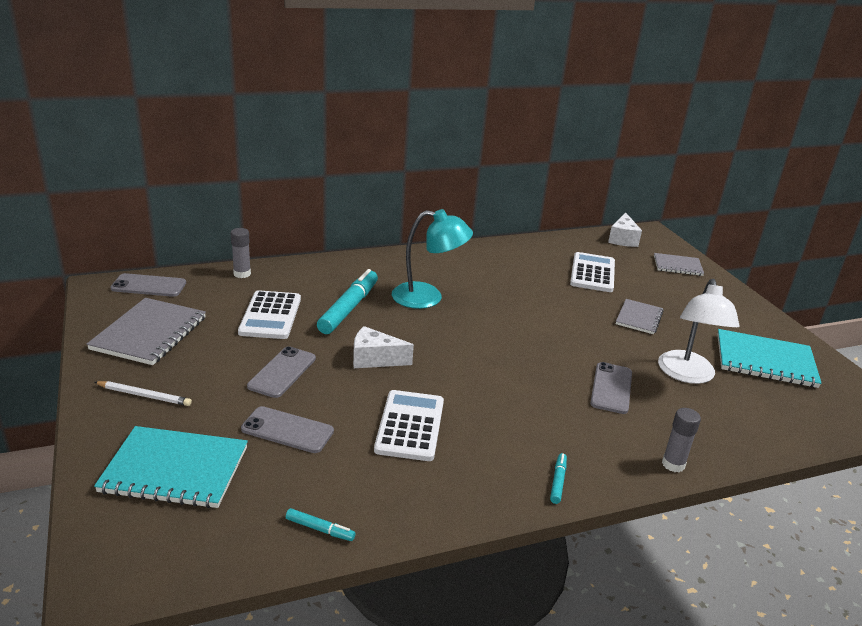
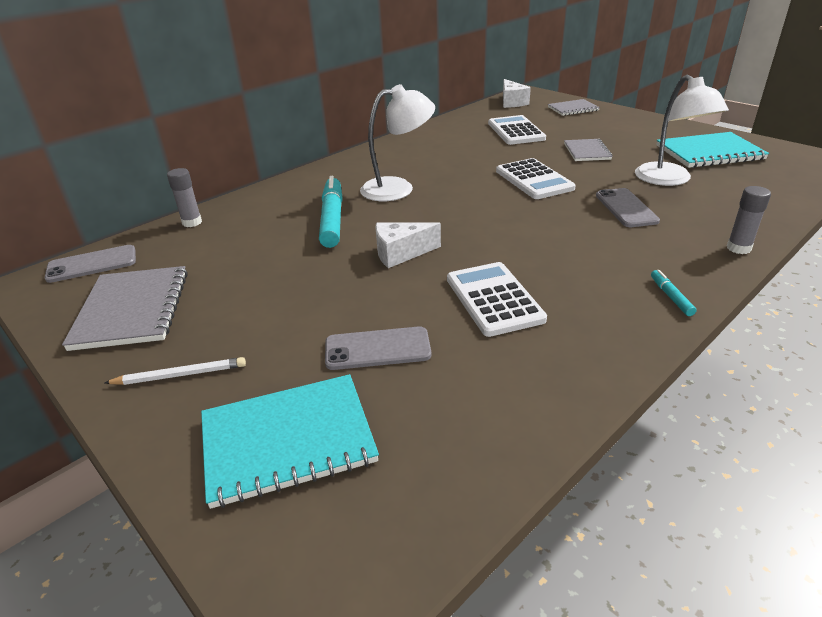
camera: 20 degrees left, 5 degrees up
white calculator [238,290,301,339] -> white calculator moved to [496,158,576,199]
grey phone [247,346,316,398] -> none
turquoise marker [286,508,355,541] -> none
turquoise lamp [392,209,473,309] -> white lamp [360,84,435,201]

